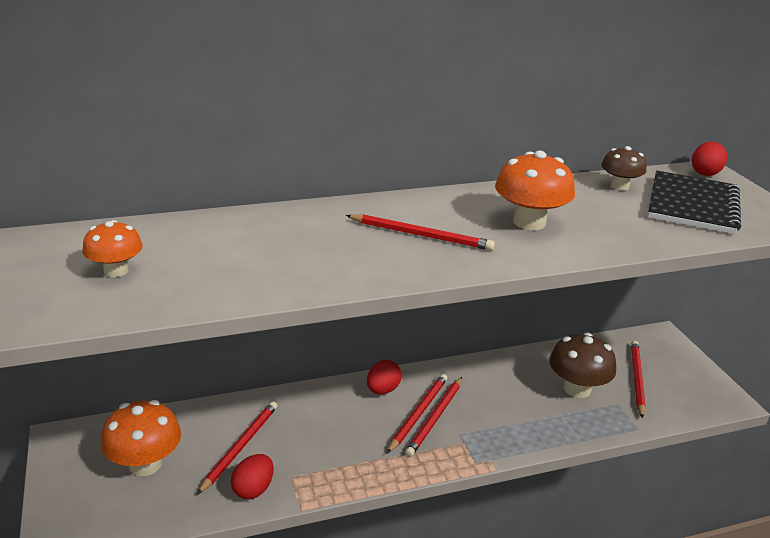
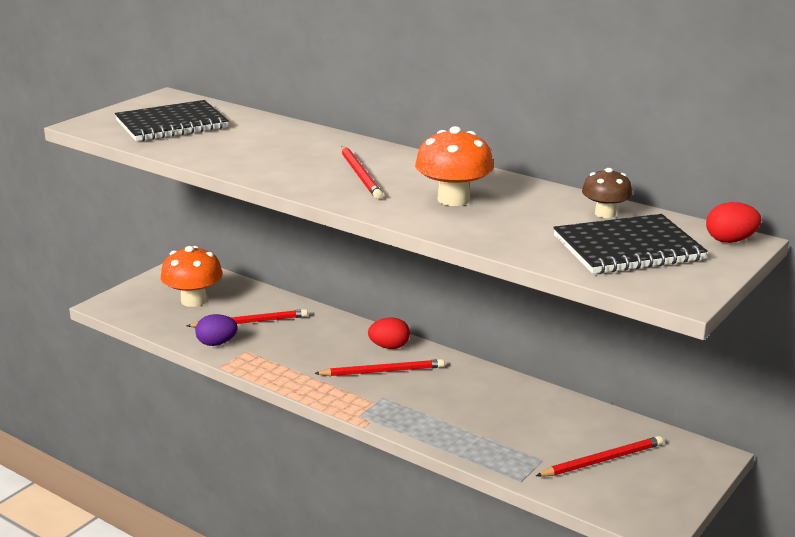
camera: 55 degrees right, 5 degrees down
orange mushroom [83,220,143,277] -> black notebook [115,100,229,141]
red egg [231,454,274,499] -> purple egg [195,314,238,346]
red pencil [405,377,462,457] -> none
brown mushroom [549,333,616,398] -> none

